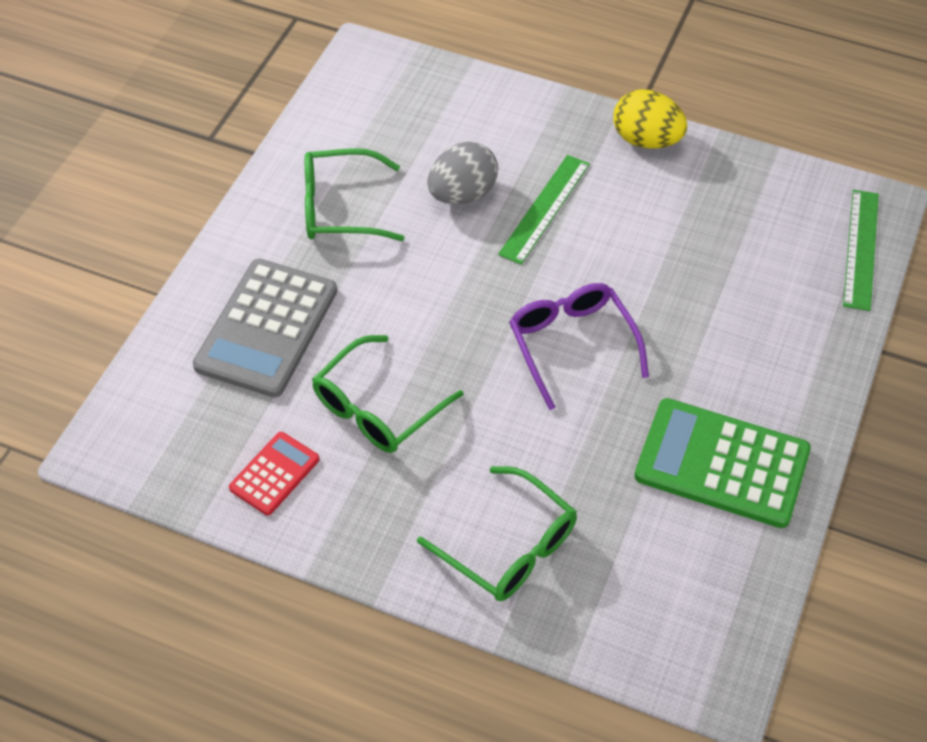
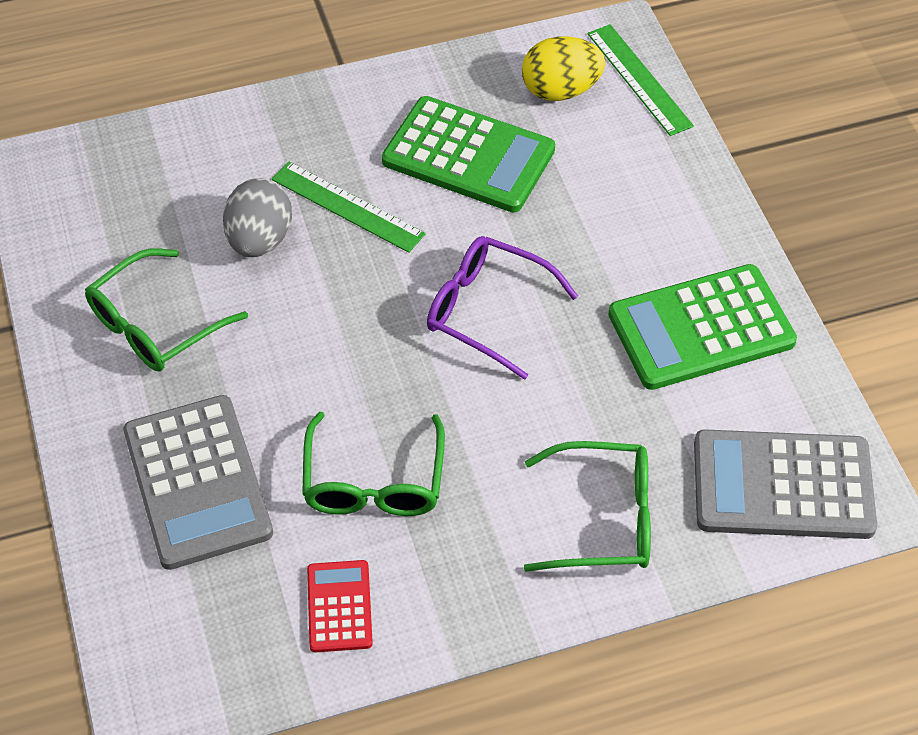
camera: 40 degrees left, 0 degrees up
green ruler [498,155,590,265] -> green ruler turned 45 degrees counterclockwise [272,161,426,253]
yellow egg [613,89,687,149] -> yellow egg moved to [522,36,605,101]
none -> green calculator [382,96,555,212]
none -> grey calculator [694,429,877,539]

